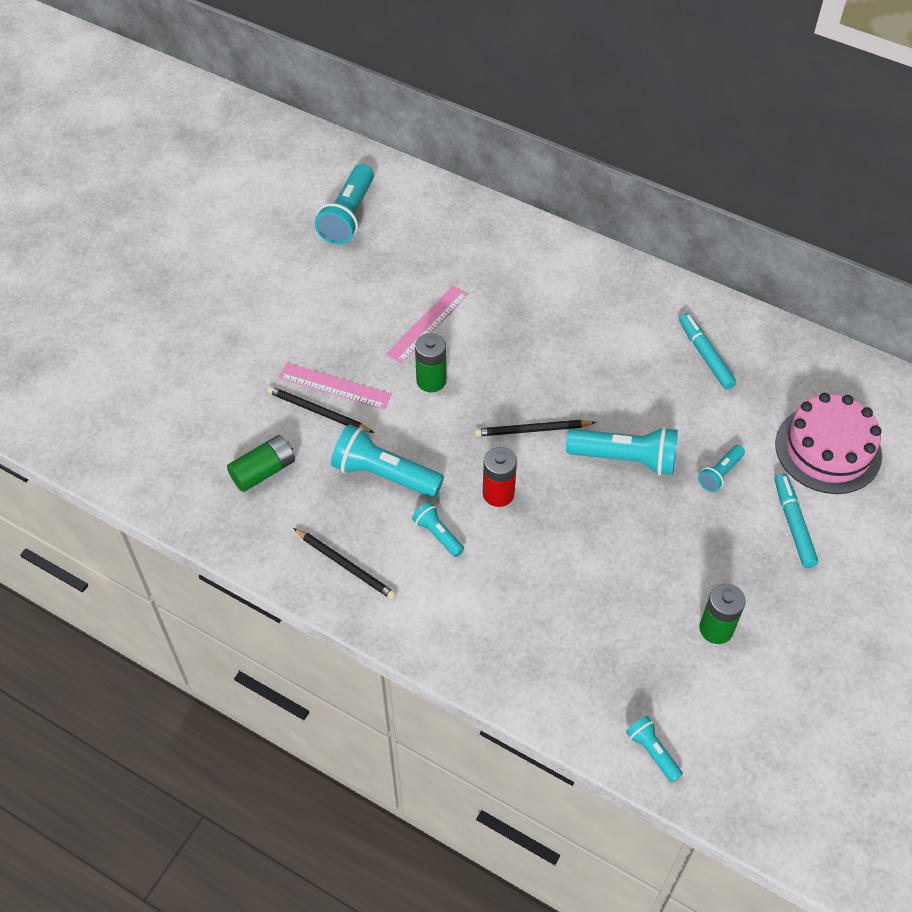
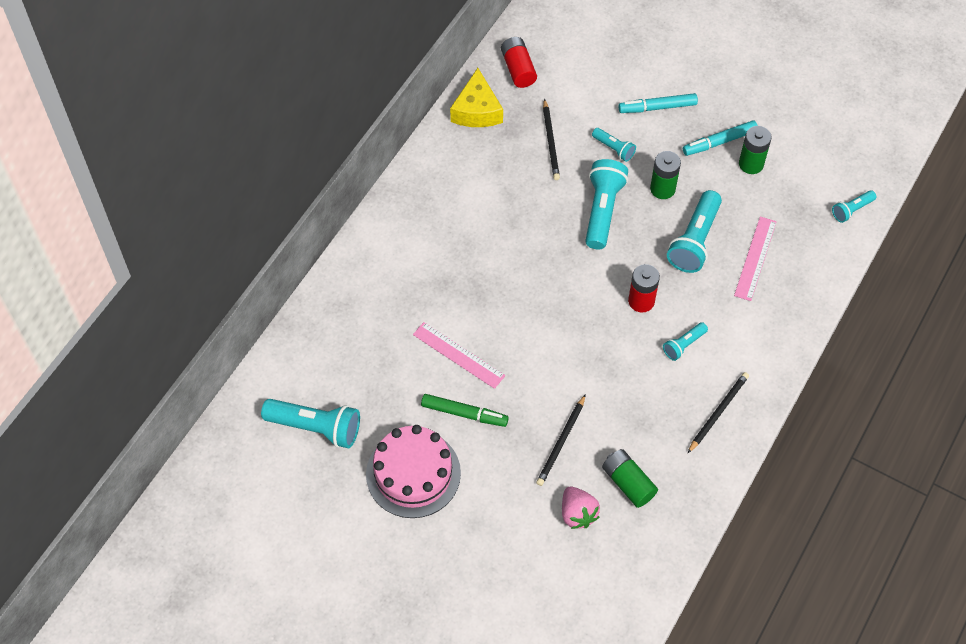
camera: 90 degrees left, 5 degrees up
pink ruler [278,363,392,410] -> pink ruler moved to [734,216,777,301]
turquoise flashlight [331,424,444,498] -> turquoise flashlight moved to [667,190,722,273]
green battery [415,333,446,392] -> green battery moved to [650,151,681,199]
black pencil [474,420,596,437] -> black pencil moved to [543,99,560,180]
turquoise marker [679,313,736,389] -> turquoise marker moved to [683,120,758,156]
pink cake [775,393,882,494] -> pink cake moved to [366,425,461,518]
none -> green marker [421,394,509,427]
none -> yellow cheese [450,68,503,127]
none -> red battery [501,37,537,88]
none -> pink strawberry [562,487,600,529]

